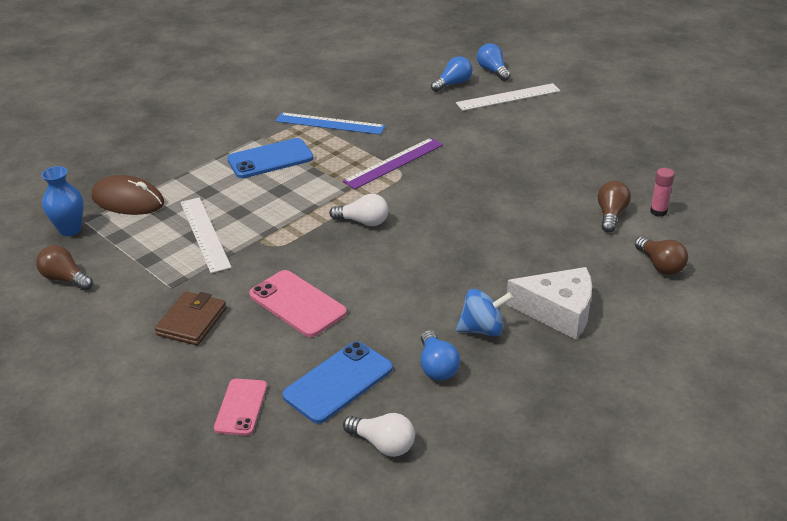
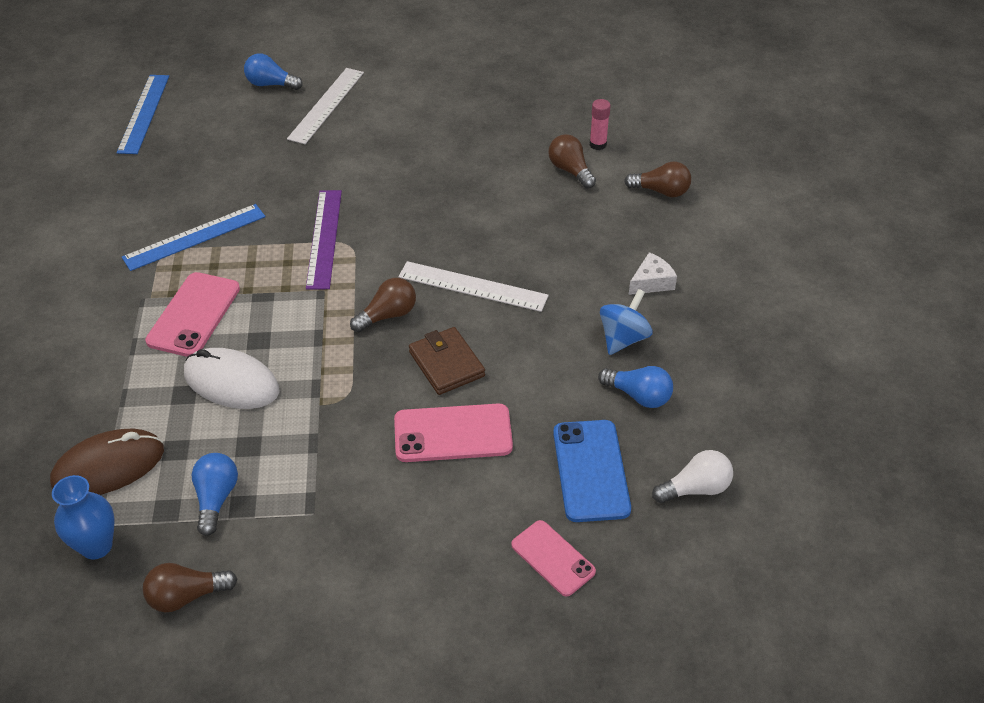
camera: 50 degrees left, 10 degrees up
brown wallet [155,292,227,346] -> brown wallet moved to [409,327,485,395]
white ruler [180,197,232,273] -> white ruler moved to [398,261,549,312]
blue phone [227,138,313,178] -> pink phone [145,272,240,357]
white light bulb [330,194,388,226] -> brown light bulb [350,278,416,332]
blue light bulb [431,56,472,92] -> blue light bulb moved to [192,453,238,536]
white cheese [506,267,592,340] -> white cheese [629,252,677,295], size x0.55
none -> blue ruler [117,75,169,154]
none -> white mouse [184,348,280,409]

